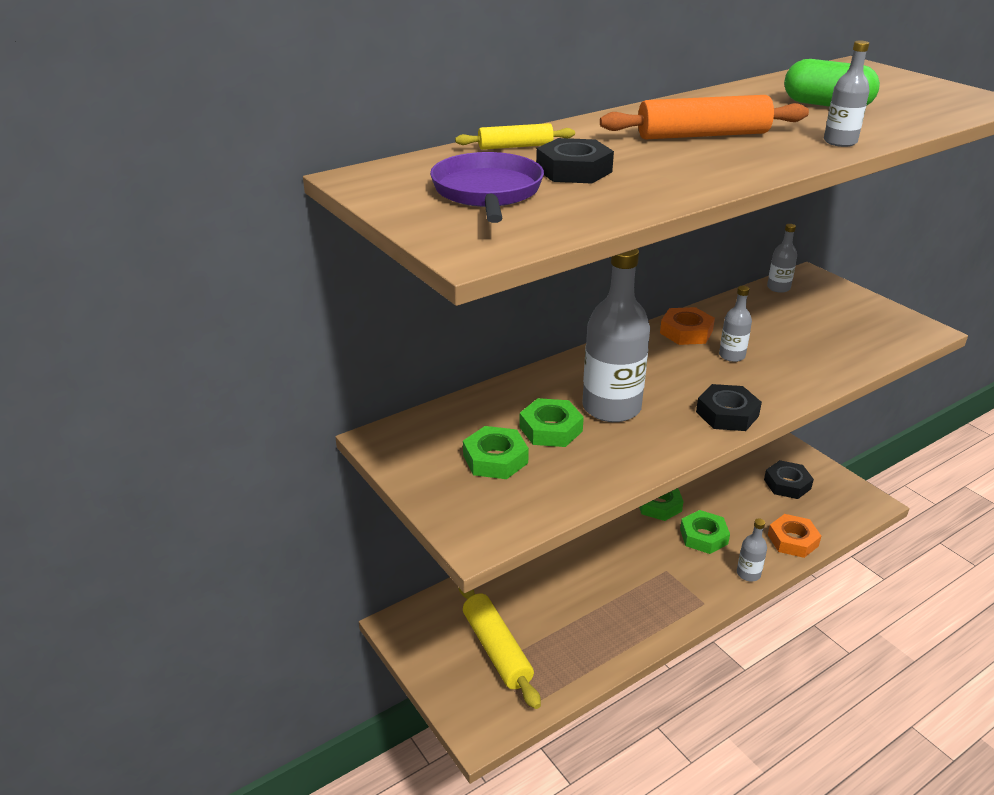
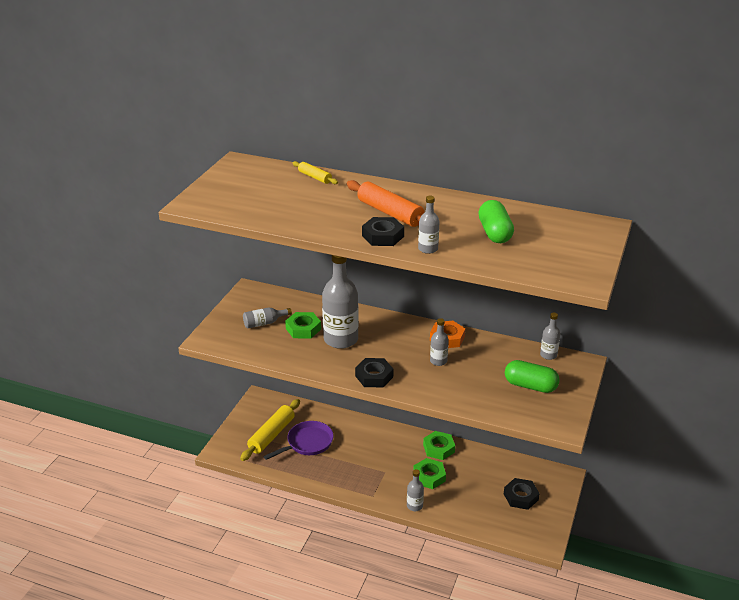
camera: 55 degrees right, 0 degrees up
purple pan [430,152,544,223] -> purple pan moved to [263,421,334,460]
green nut [463,426,529,479] -> grey bottle [243,307,292,328]
black nut [536,138,614,183] -> black nut moved to [362,217,404,246]
orange nut [768,514,821,558] -> none
none -> green capsule [505,360,560,393]

